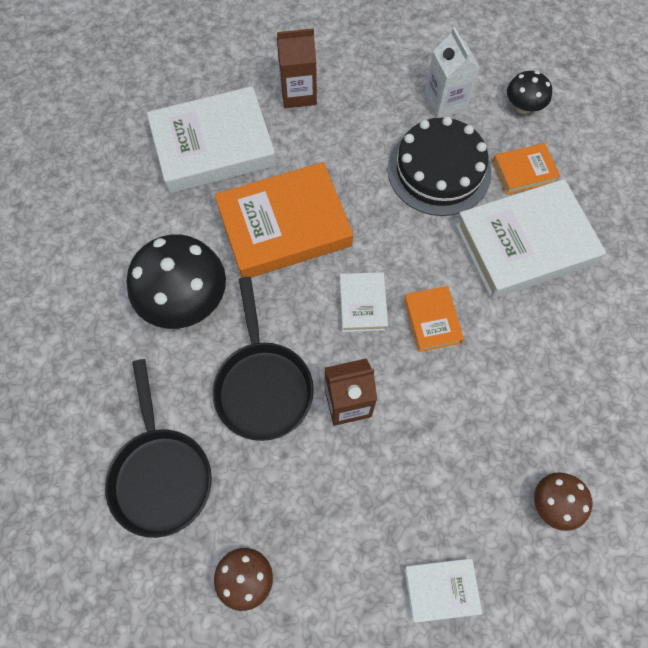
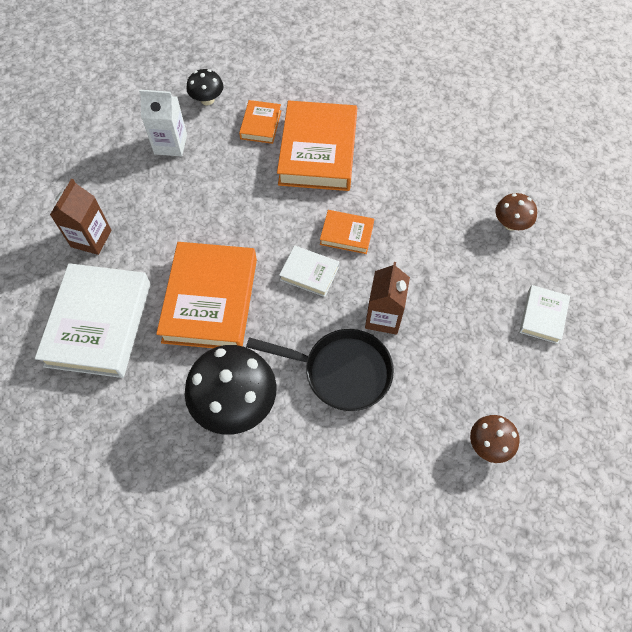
camera: 65 degrees left, 5 degrees down
black pan [105,359,212,538] -> none
black cake [388,116,491,216] -> none
white book [455,179,606,299] -> orange book [277,100,357,191]

